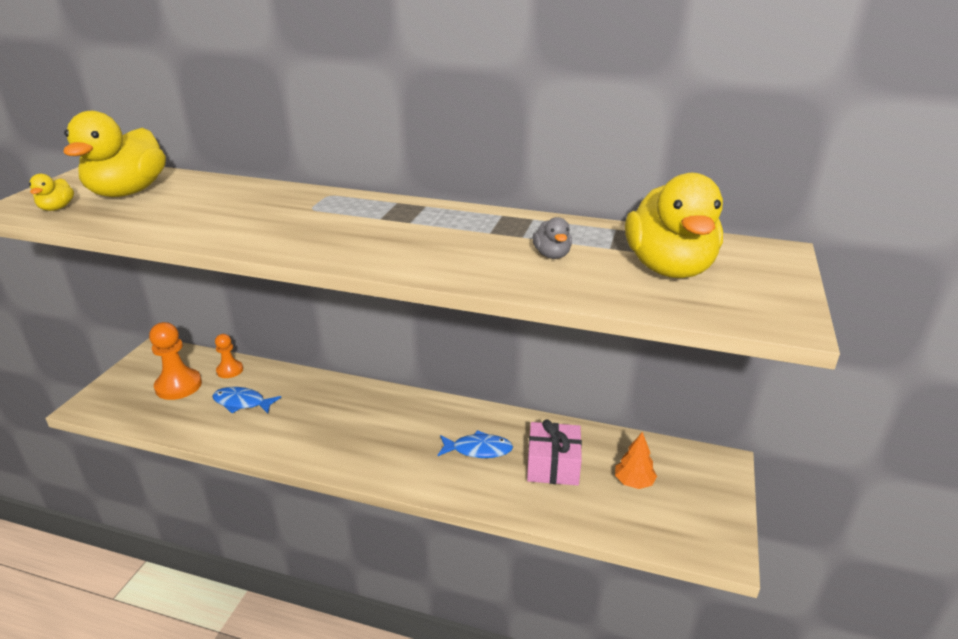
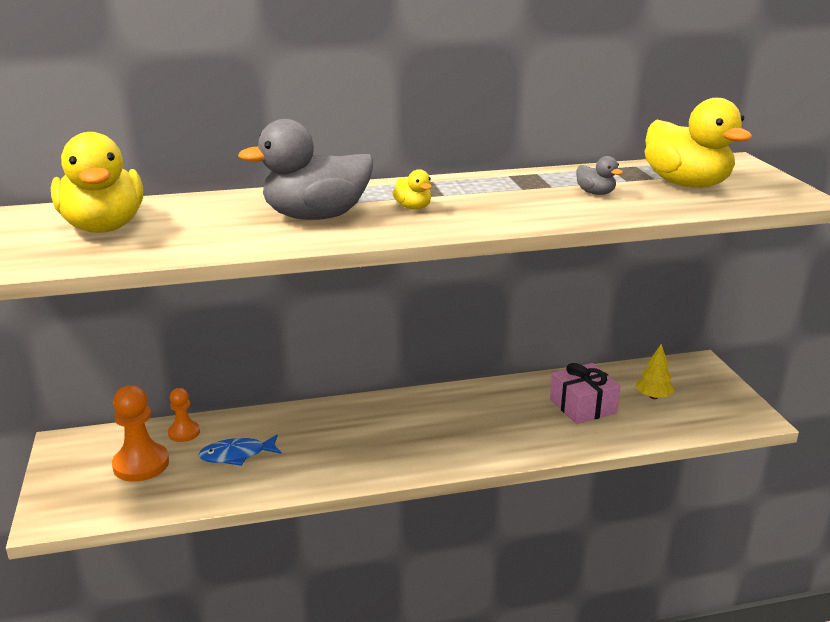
camera: 30 degrees left, 5 degrees down
yellow duck [29,174,74,211] -> yellow duck moved to [393,169,432,210]
blue fish [438,430,513,458] -> none
orange tree [615,432,657,489] -> yellow tree [636,344,675,399]
none -> grey duck [238,119,373,220]

